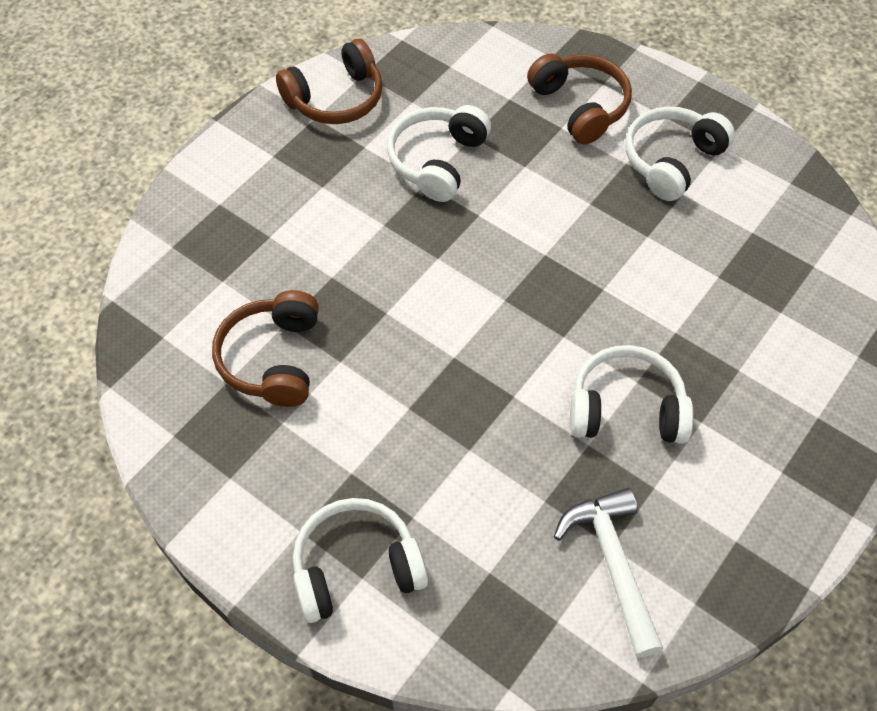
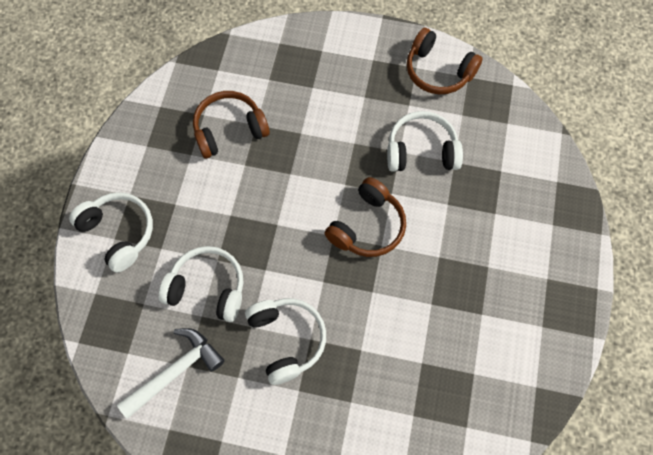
camera: 65 degrees right, 10 degrees up
brown headphones [527,54,632,144] -> brown headphones moved to [324,177,406,257]
white headphones [625,106,735,201] -> white headphones moved to [159,246,243,322]

